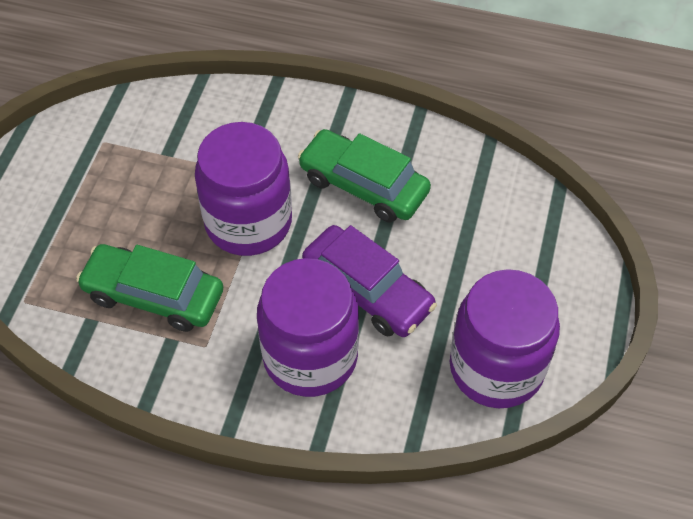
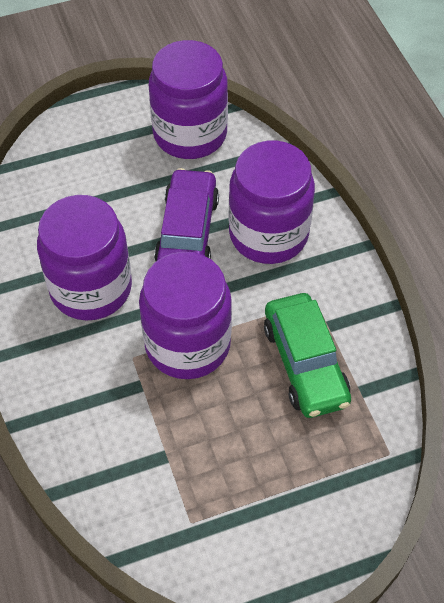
camera: 125 degrees left, 0 degrees up
green car [298,129,431,222] -> purple jar [37,195,132,321]

